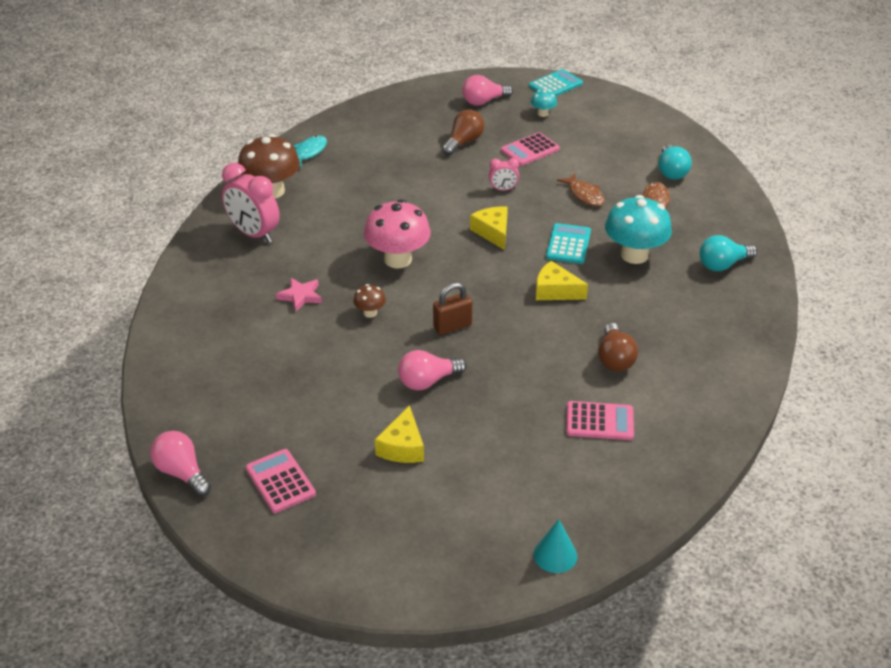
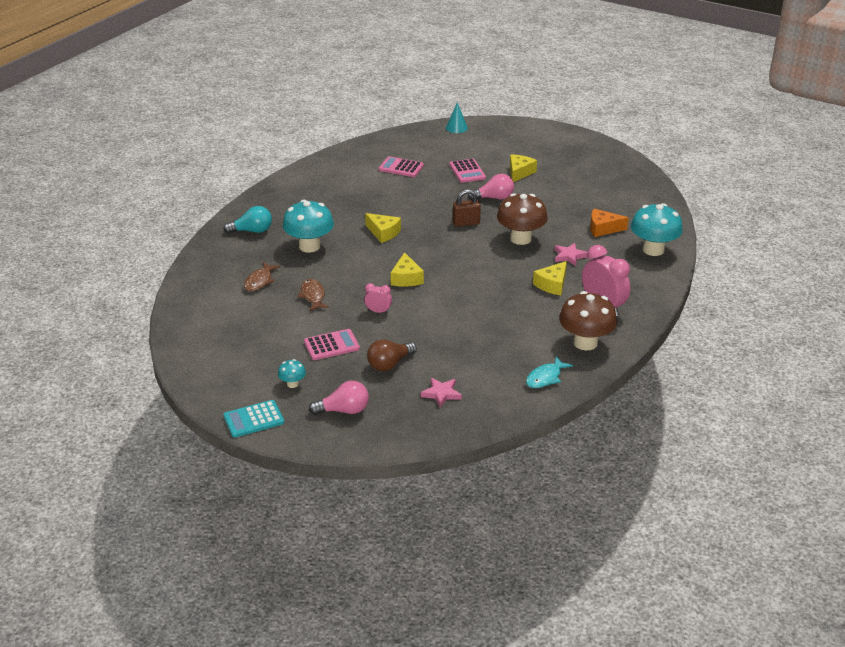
camera: 165 degrees left, 5 degrees down
pink light bulb [150,431,211,496] -> none
pink calculator [246,449,316,513] -> pink calculator moved to [450,159,486,183]
brown mushroom [353,284,386,318] -> brown mushroom [497,193,548,245], size x2.14
pink mushroom [364,199,431,269] -> none
turquoise calculator [546,223,591,264] -> none
brown light bulb [598,323,638,372] -> none
turquoise light bulb [658,144,692,180] -> none
none -> pink star [421,377,462,407]
none -> yellow cheese [533,261,567,295]
none -> orange cheese [590,209,629,237]
none -> turquoise mushroom [631,203,683,256]

